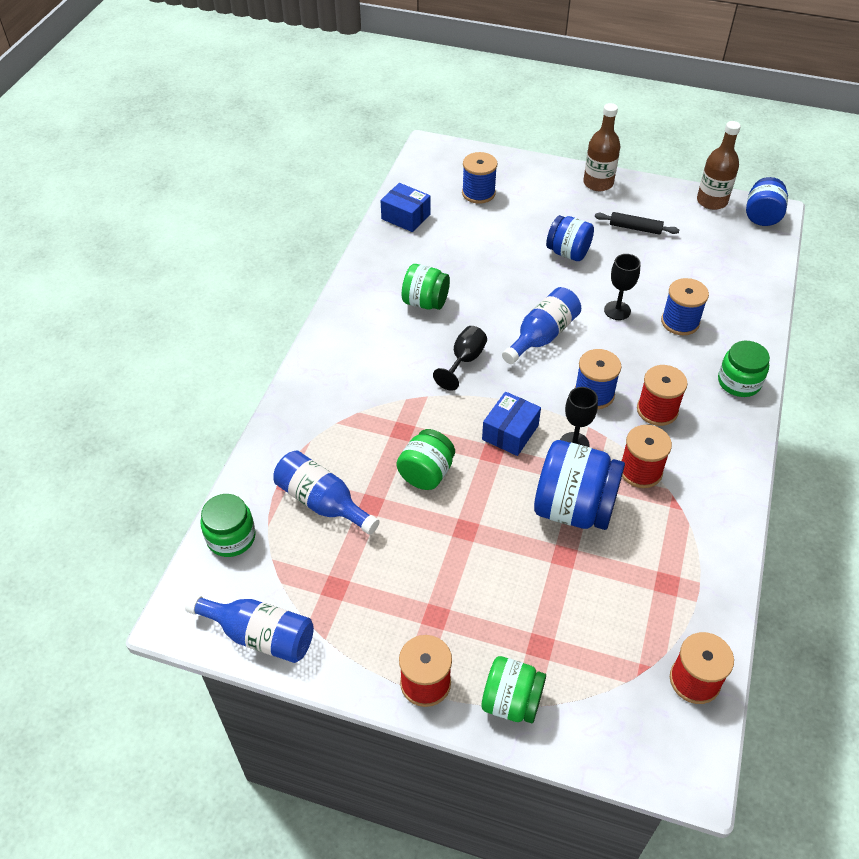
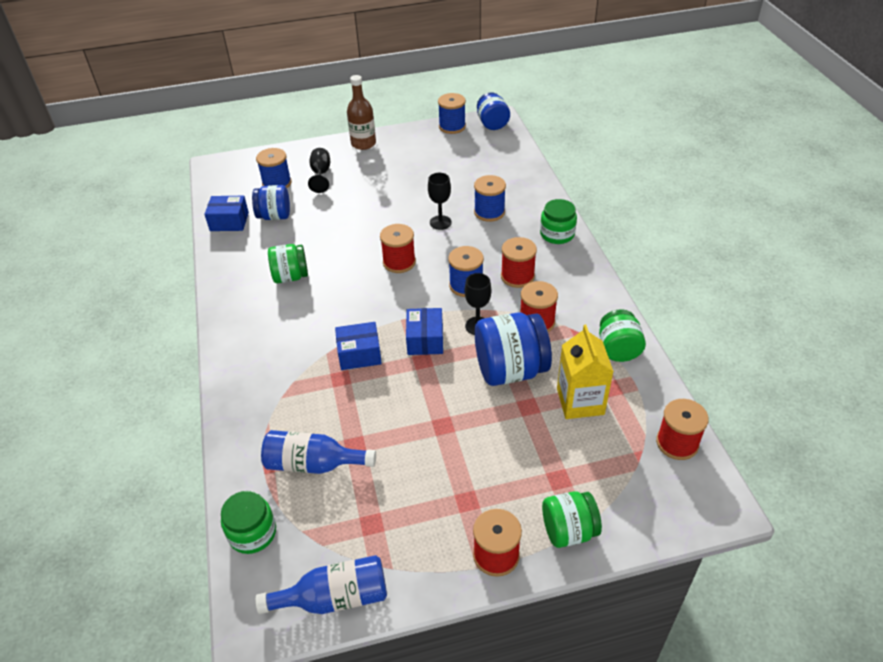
camera: 30 degrees left, 5 degrees down
green jar [396,429,455,490] -> green jar moved to [599,309,646,362]
black goblet [433,326,487,391] -> black goblet moved to [308,148,330,193]
blue bottle [502,287,581,364] -> red spool [380,224,416,273]
blue jar [546,215,594,261] -> blue jar moved to [252,185,290,220]
black rolling pin [595,212,679,235] -> none
brown bottle [697,121,741,210] -> blue spool [438,93,466,134]
none -> blue box [335,322,382,370]
none -> yellow carton [557,325,614,419]

